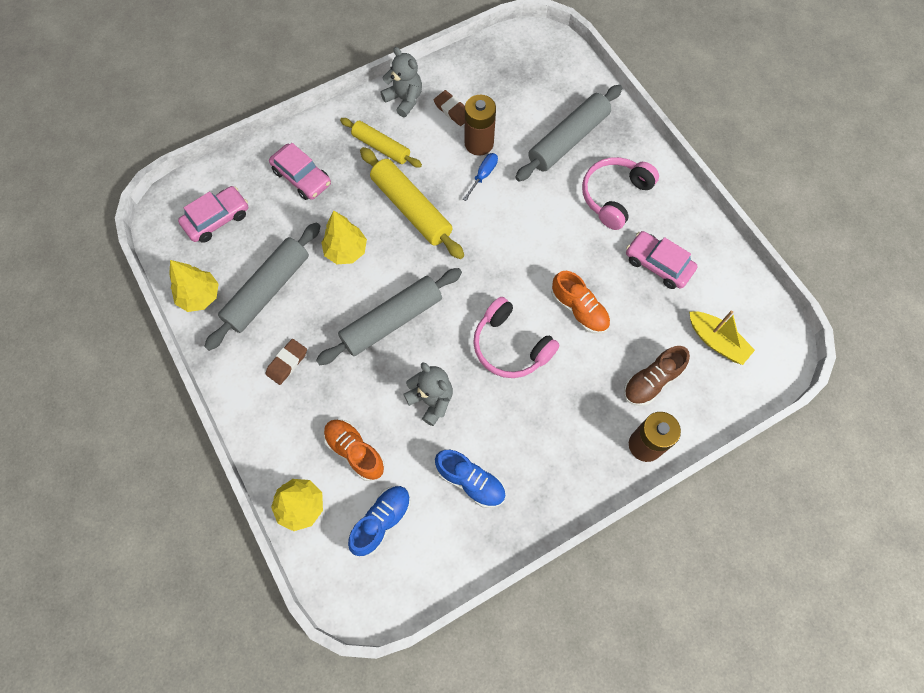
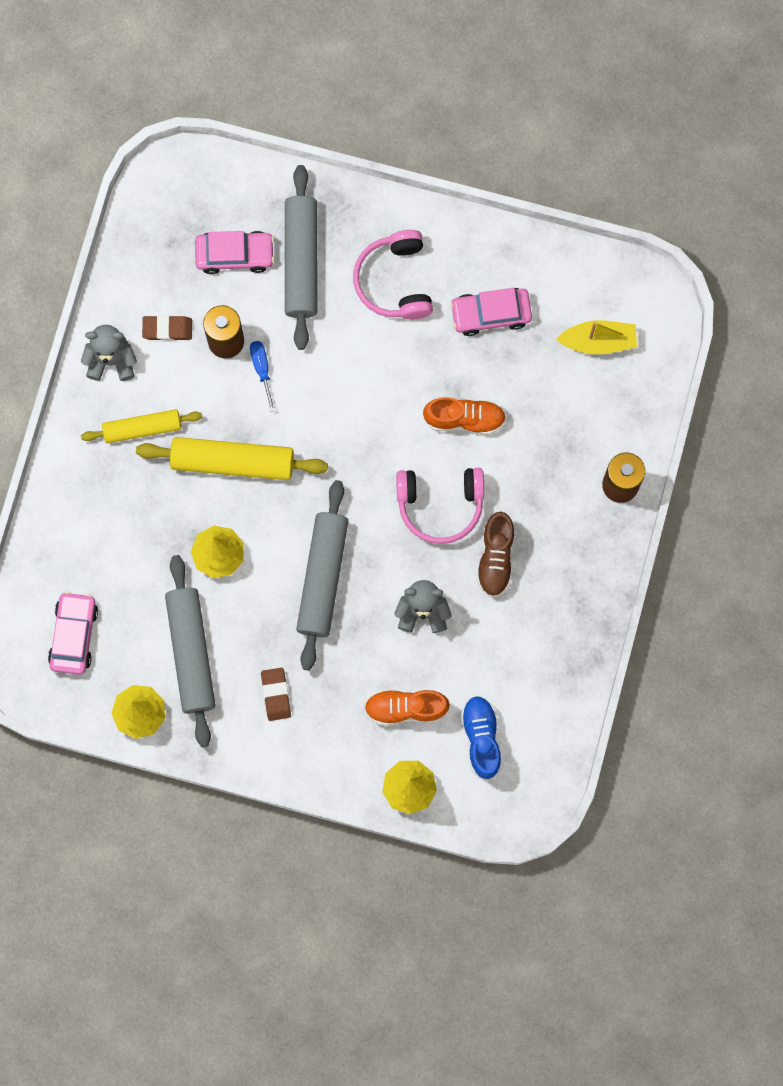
camera: 45 degrees left, 10 degrees up
pink car [269,143,331,200] -> pink car moved to [195,231,275,274]
blue shoe [435,450,506,508] -> none
brown shoe [624,346,690,406] -> brown shoe moved to [477,512,514,597]

